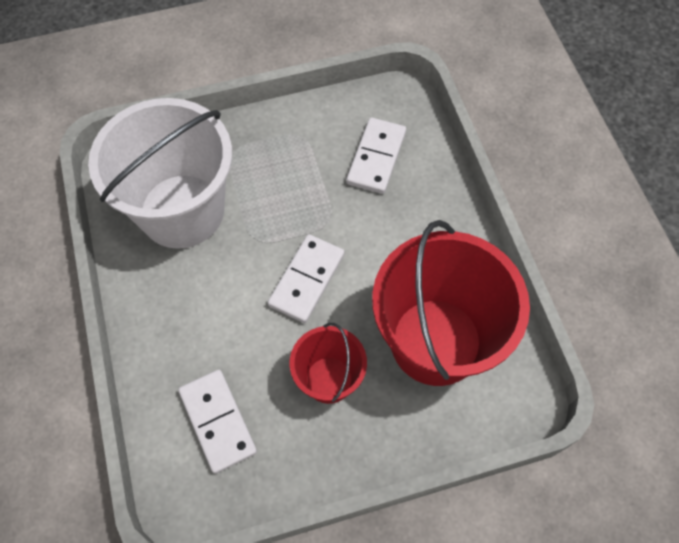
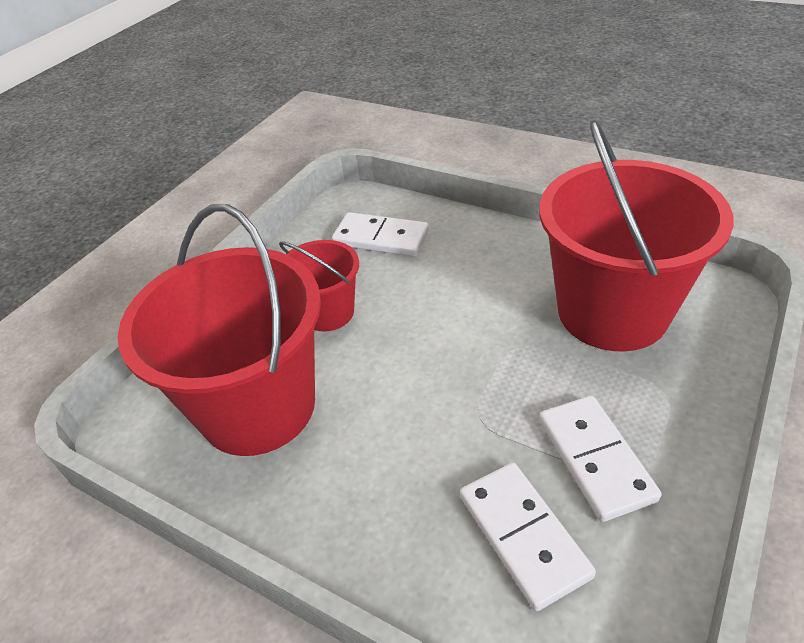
camera: 140 degrees right, 20 degrees down
white bucket [88,98,232,249] -> red bucket [539,120,734,352]
white domino [268,234,344,323] -> white domino moved to [539,396,662,522]

